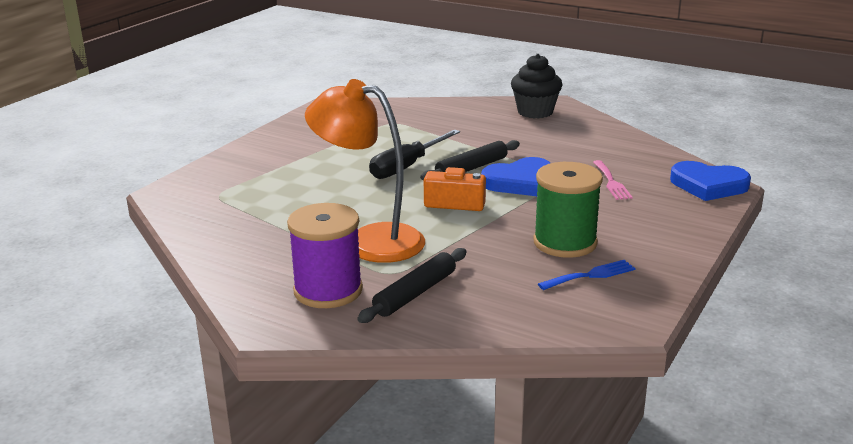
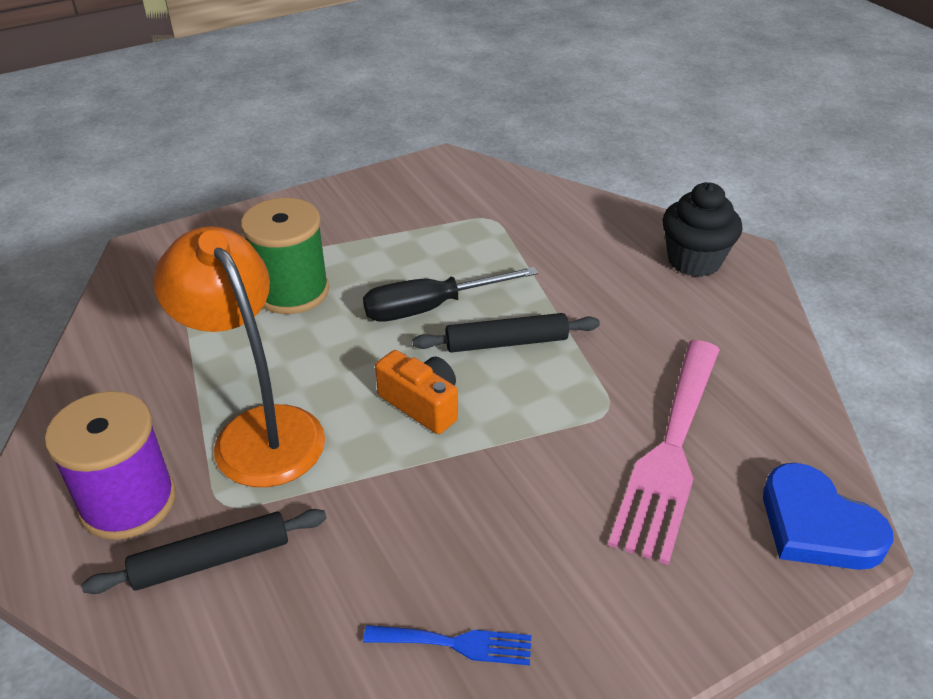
camera: 30 degrees right, 15 degrees up
blue heart [481,157,550,196] -> none
green spool [533,162,603,258] -> green spool moved to [241,198,329,314]
pink fork [593,160,633,200] -> pink fork [608,340,720,565], size x2.15

